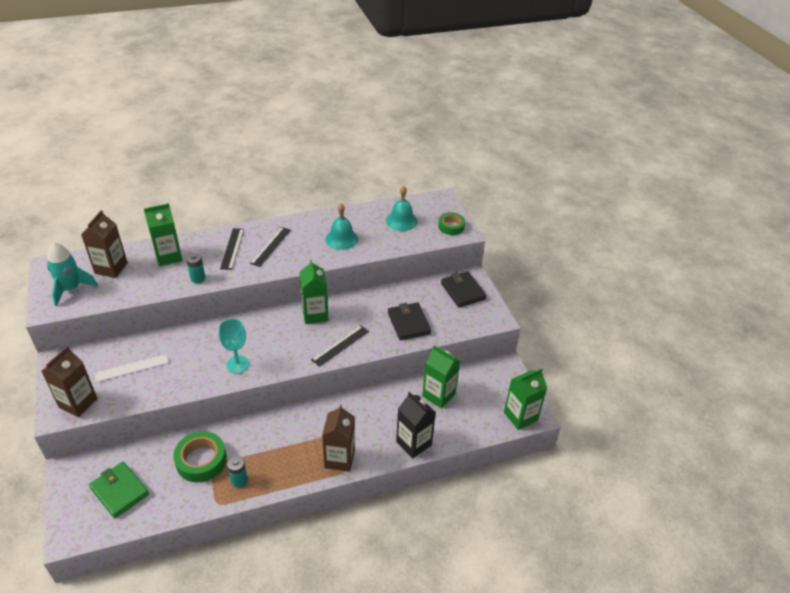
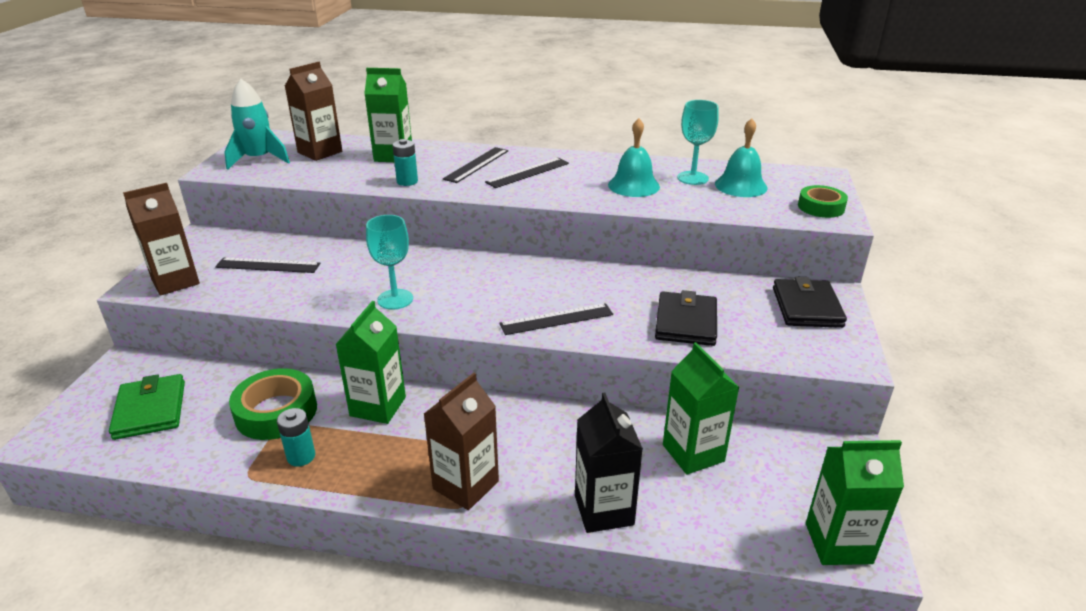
camera: 30 degrees right, 10 degrees down
white ruler [94,354,169,382] -> black ruler [215,257,320,273]
green carton [300,259,329,324] -> green carton moved to [335,301,406,424]
none -> turquoise goblet [677,100,719,185]

